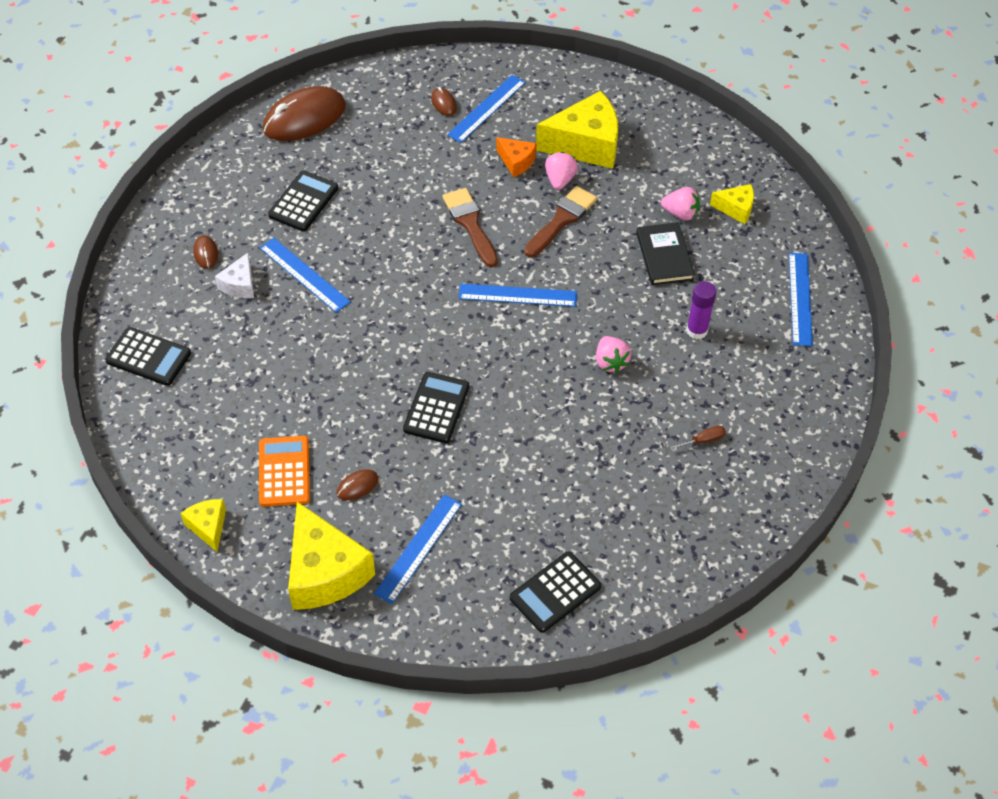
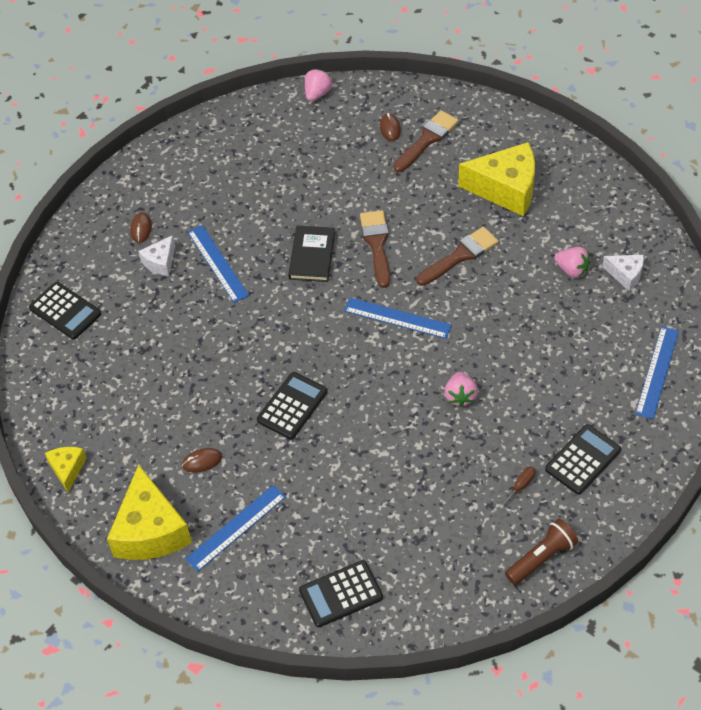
camera: 20 degrees right, 0 degrees up
orange calculator [259,436,310,507] -> none
brown mouse [263,86,346,141] -> none
black calculator [268,170,338,231] -> black calculator moved to [545,424,621,495]
blue ruler [447,75,526,143] -> brown brush [393,110,459,172]
orange cheese [496,137,537,177] -> none
pink strawberry [545,152,578,190] -> pink strawberry moved to [305,69,332,102]
black book [636,222,695,285] -> black book moved to [288,226,335,282]
brown screwdriver [669,426,726,450] -> brown screwdriver turned 45 degrees counterclockwise [499,467,536,509]
purple glue stick [686,281,717,339] -> none
yellow cheese [710,184,754,224] -> white cheese [602,255,644,291]
none -> brown flashlight [505,519,578,585]

